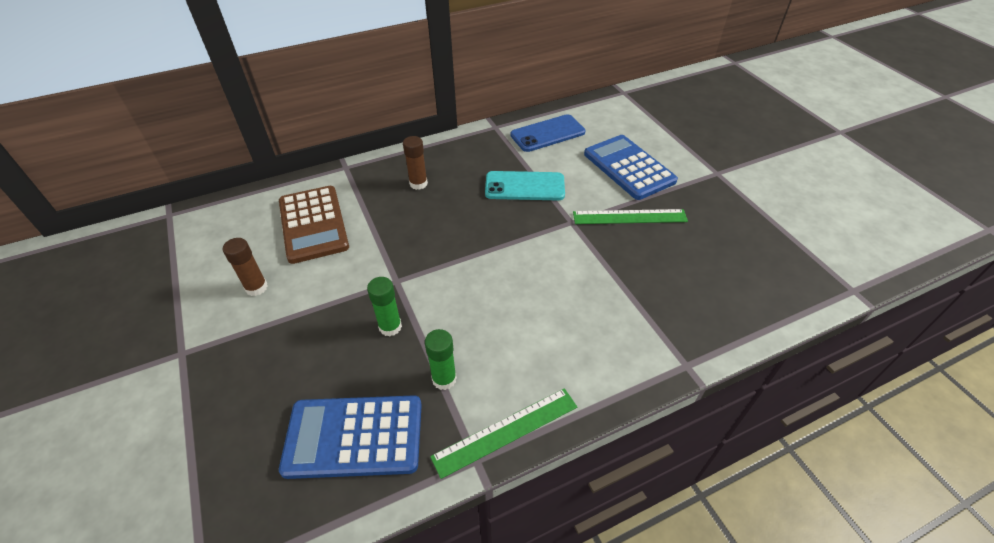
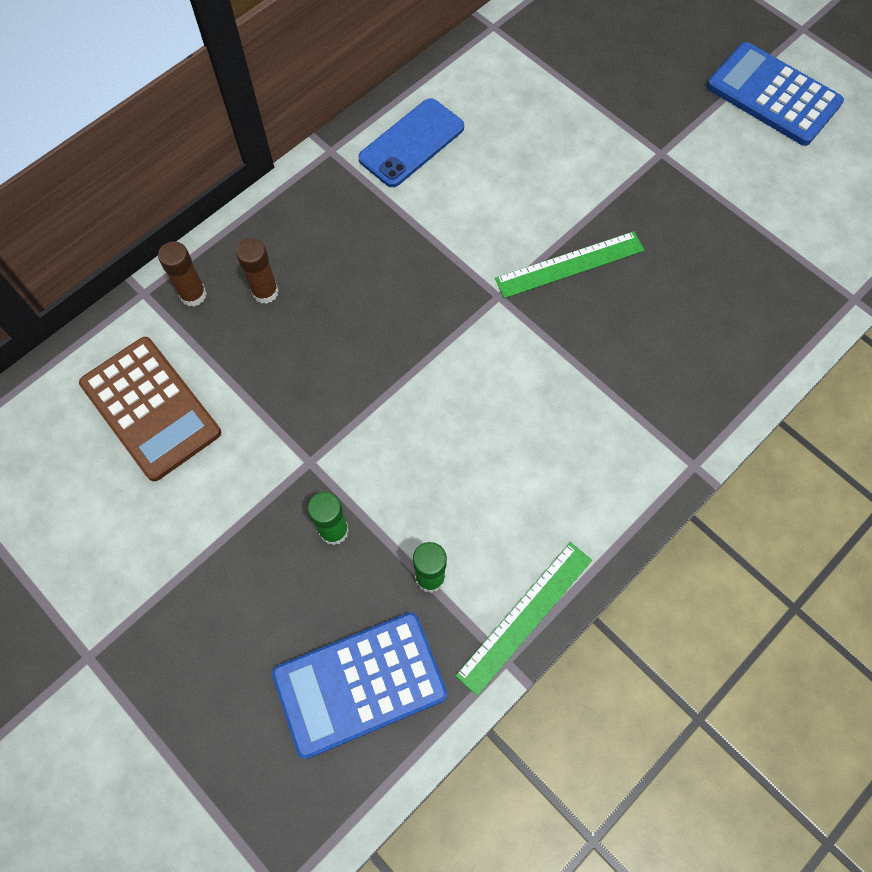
camera: 20 degrees left, 20 degrees up
brown glue stick [223,238,268,296] -> brown glue stick moved to [158,241,207,307]
turquoise phone [485,171,565,200] -> none
blue calculator [584,135,678,200] -> blue calculator moved to [707,42,844,146]

